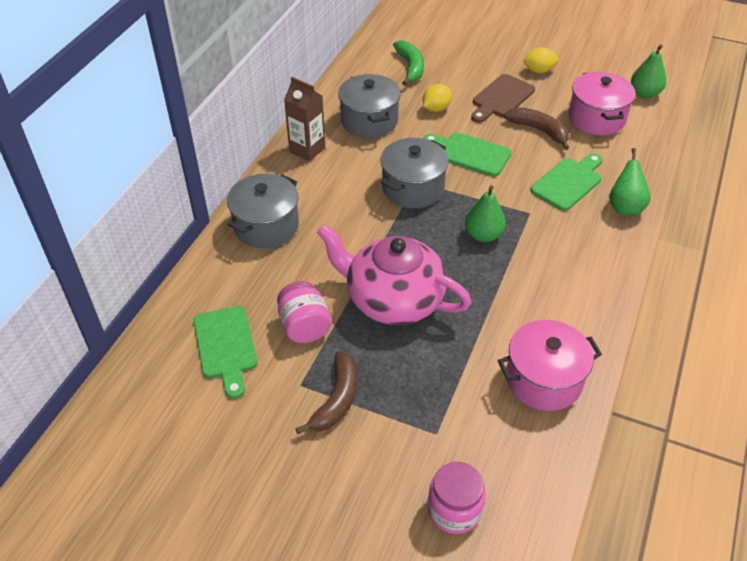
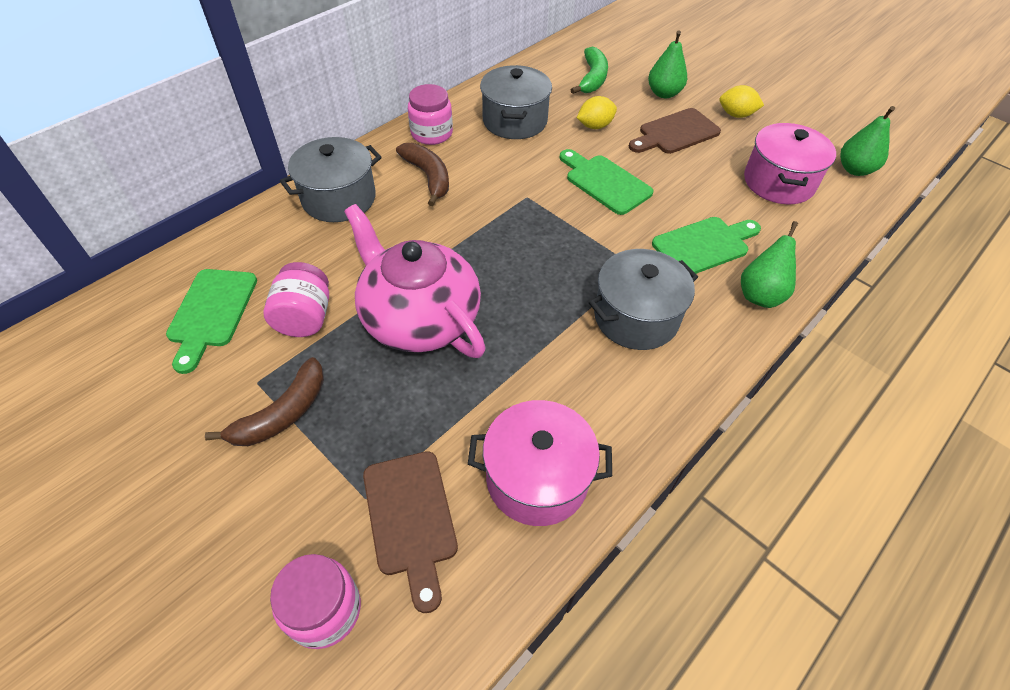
camera: 20 degrees right, 5 degrees up
brown carton [284,77,325,161] -> pink jar [408,84,453,145]
grey pot [381,138,449,208] -> grey pot moved to [589,249,698,350]
green pear [465,185,506,242] -> green pear moved to [648,30,687,98]
brown banana [504,107,569,150] -> brown banana moved to [396,143,449,206]
none -> brown cutting board [363,451,458,613]

